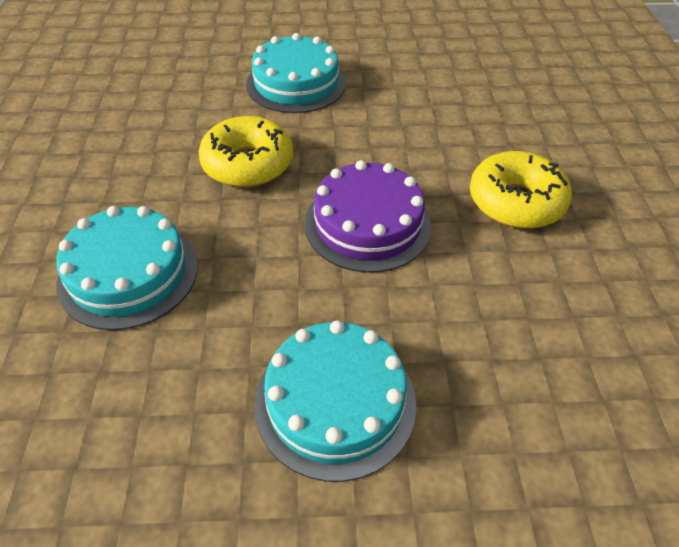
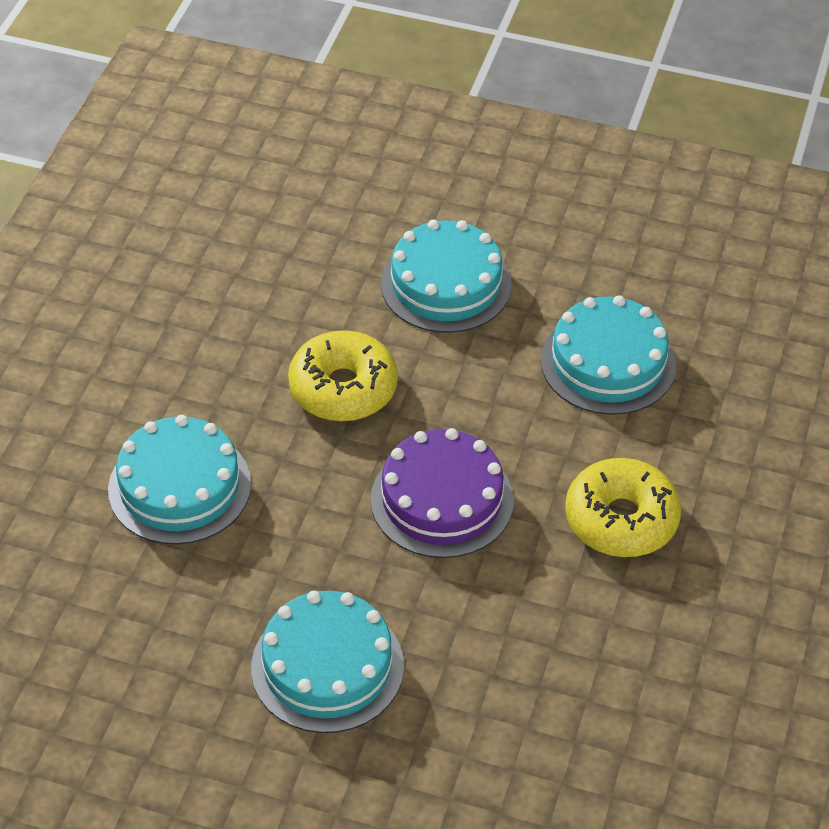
camera: 20 degrees right, 0 degrees up
none -> turquoise cake [541,295,676,415]

